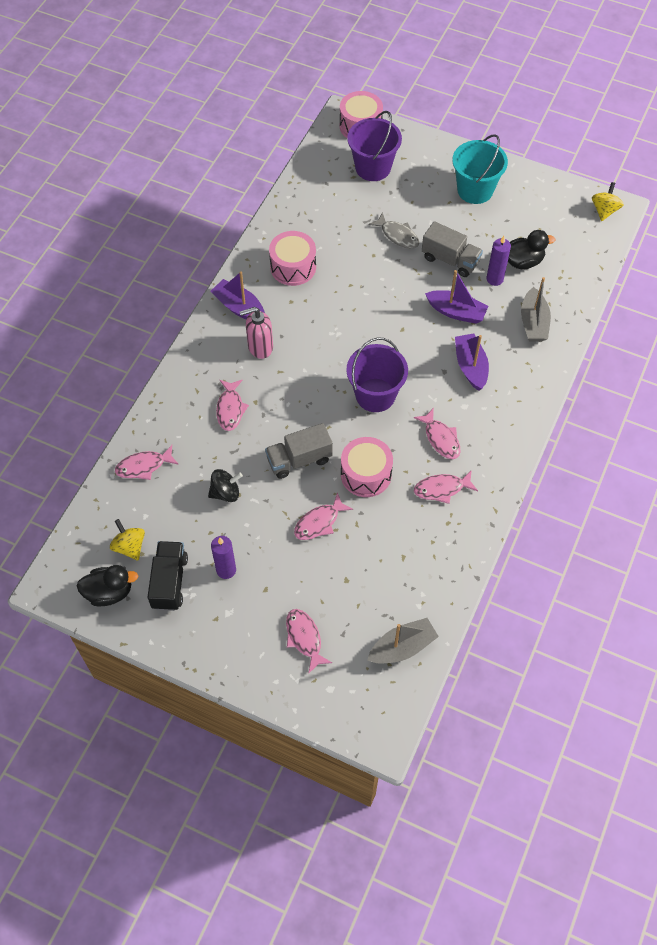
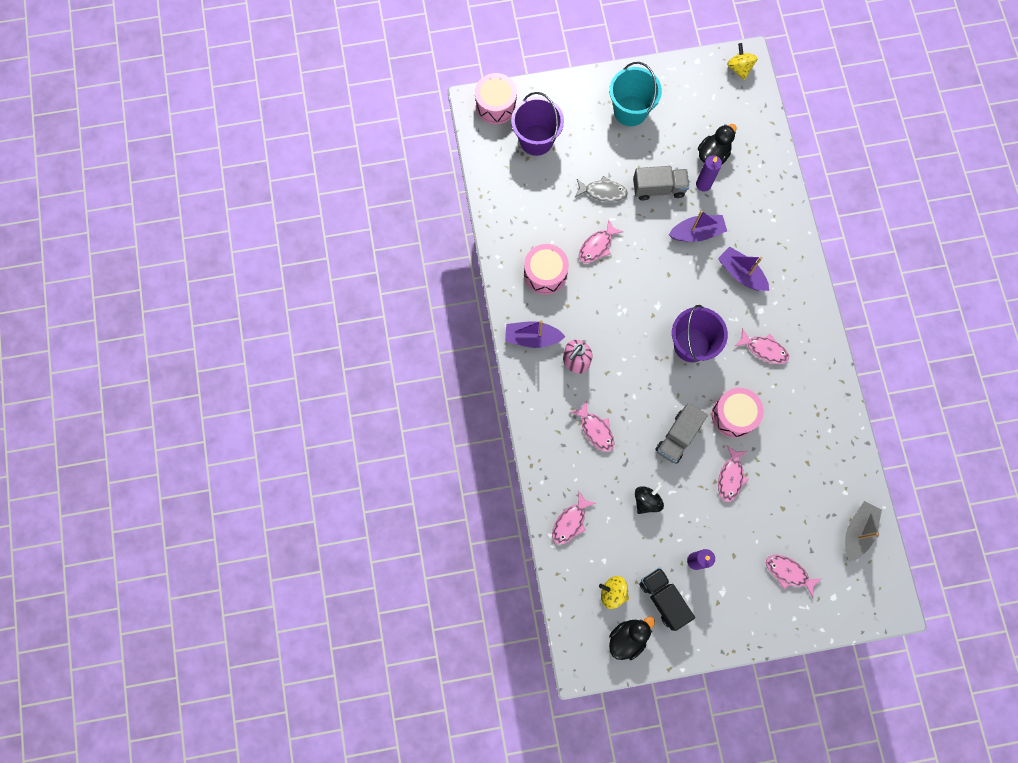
camera: 35 degrees left, 15 degrees up
pink fish [414,470,478,504] -> pink fish moved to [579,219,623,263]
grey boat [521,277,551,342] -> none

